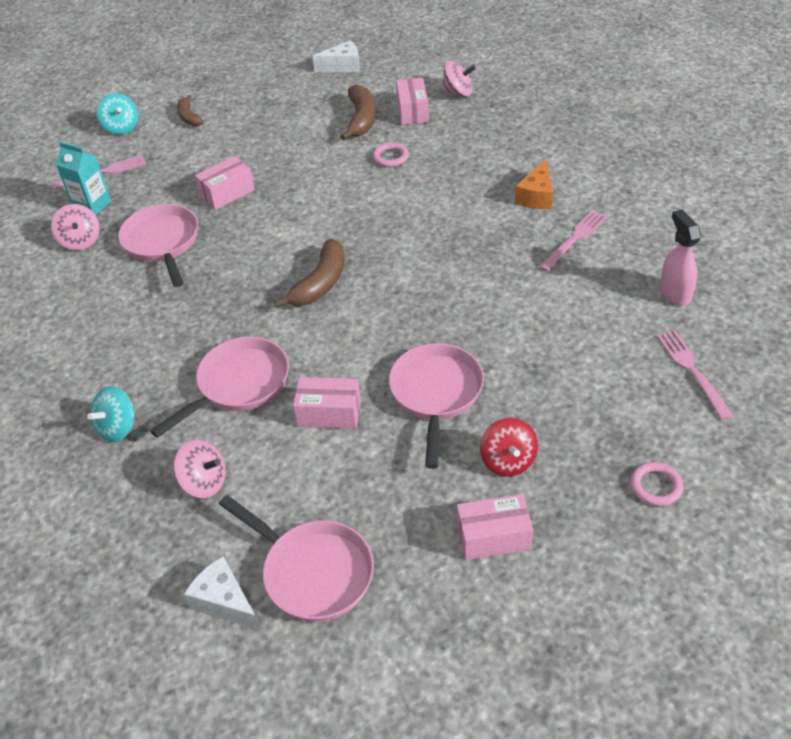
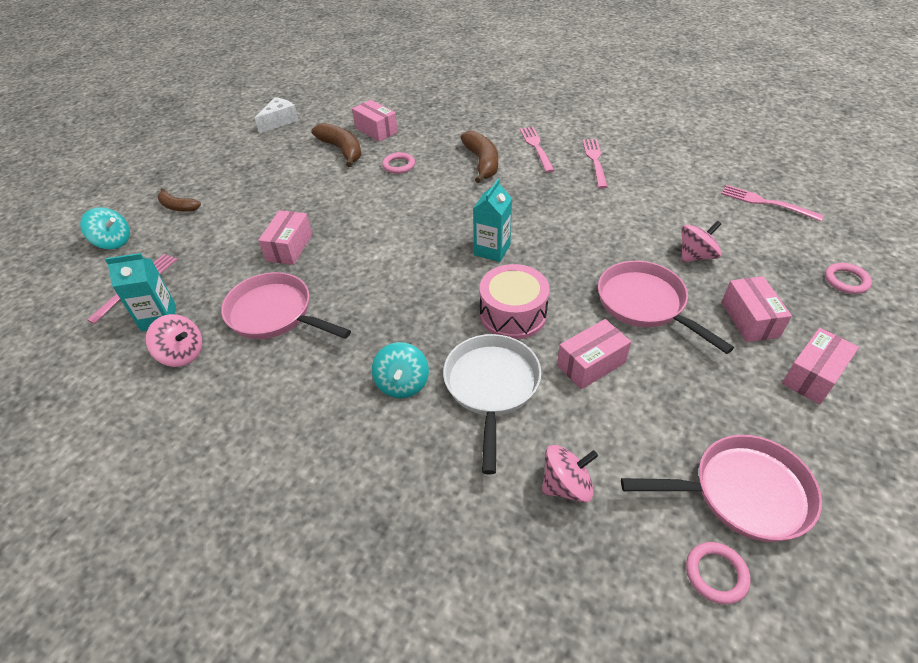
camera: 40 degrees left, 0 degrees up
turquoise spinning top [87,386,135,442] -> turquoise spinning top moved to [372,342,429,398]
pink pan [150,337,289,438] -> white pan [443,334,541,474]
white cheese [184,557,260,630] -> pink ring [686,542,751,604]
brown banana [274,239,344,308] -> brown banana moved to [460,131,498,183]
pink spinning top [441,61,476,97] -> pink spinning top moved to [681,221,721,262]
red spinning top [480,418,538,477] -> pink box [721,276,792,342]
orange cheese [515,159,553,209] -> pink fork [520,127,555,173]
pink spray bottle [660,210,701,306] -> none
none -> turquoise carton [473,179,512,262]
none -> pink drum [480,264,549,340]

